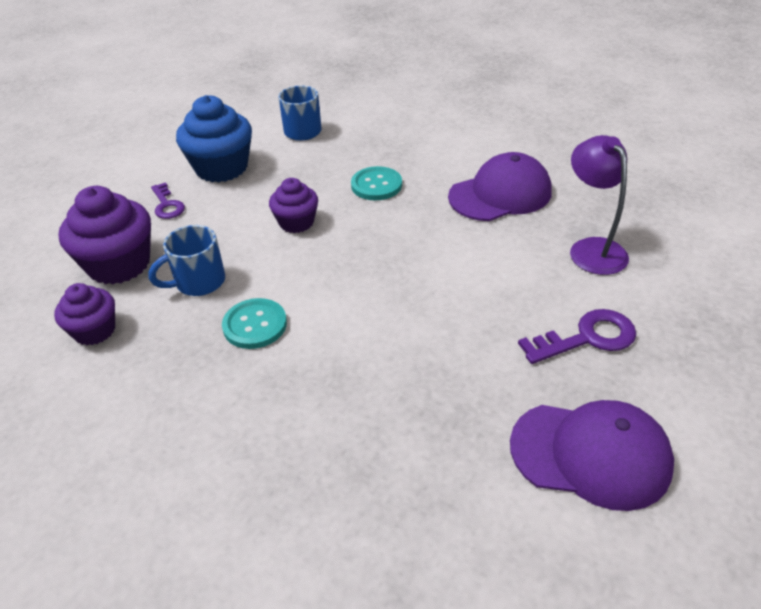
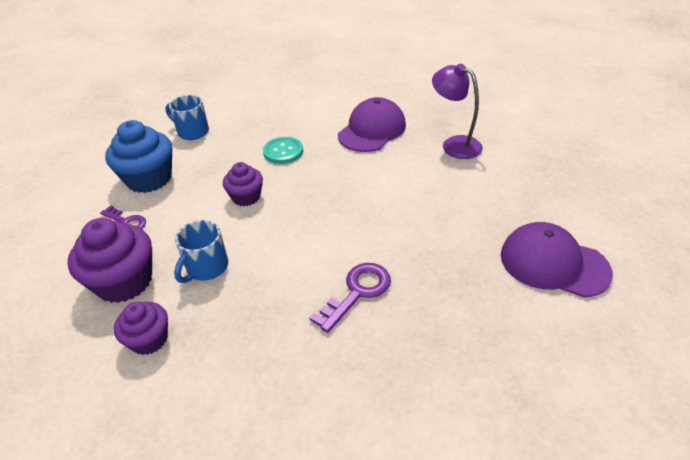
camera: 30 degrees left, 0 degrees up
turquoise button [222,298,287,349] -> none
purple cap [510,400,674,511] -> purple cap turned 135 degrees counterclockwise [501,222,613,298]
purple key [518,309,636,364] -> purple key moved to [309,263,391,333]

